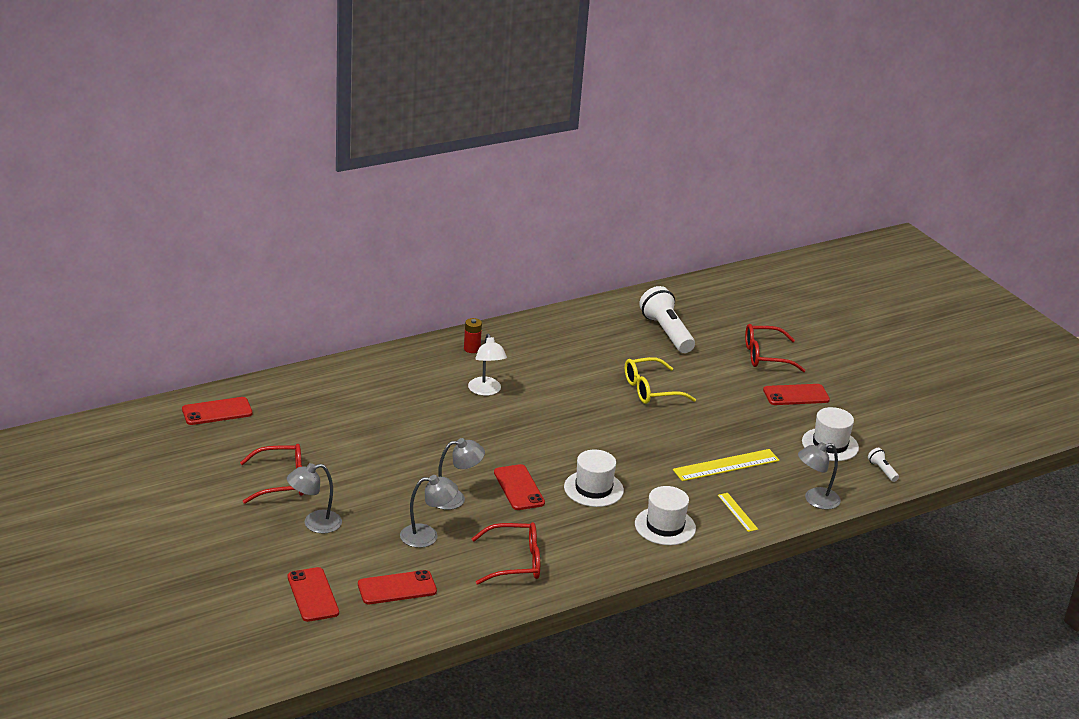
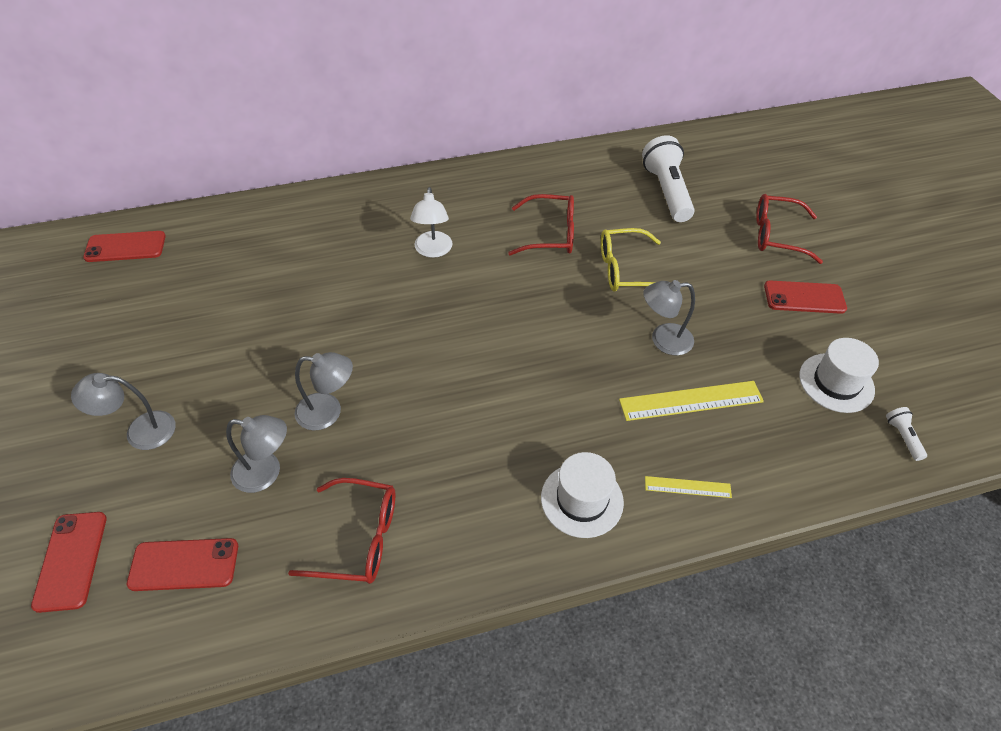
camera: 15 degrees right, 20 degrees up
red glasses [240,444,303,504] -> red glasses moved to [508,194,574,256]
red battery [464,318,482,353] -> none
red phone [494,464,545,510] -> none
white hat [564,449,624,507] -> none
yellow ruler [718,493,758,532] -> yellow ruler turned 75 degrees counterclockwise [645,476,732,498]
grey lamp [798,442,841,510] -> grey lamp moved to [643,280,695,355]

